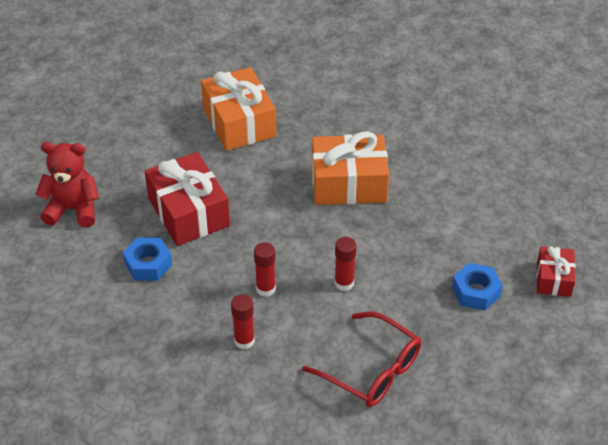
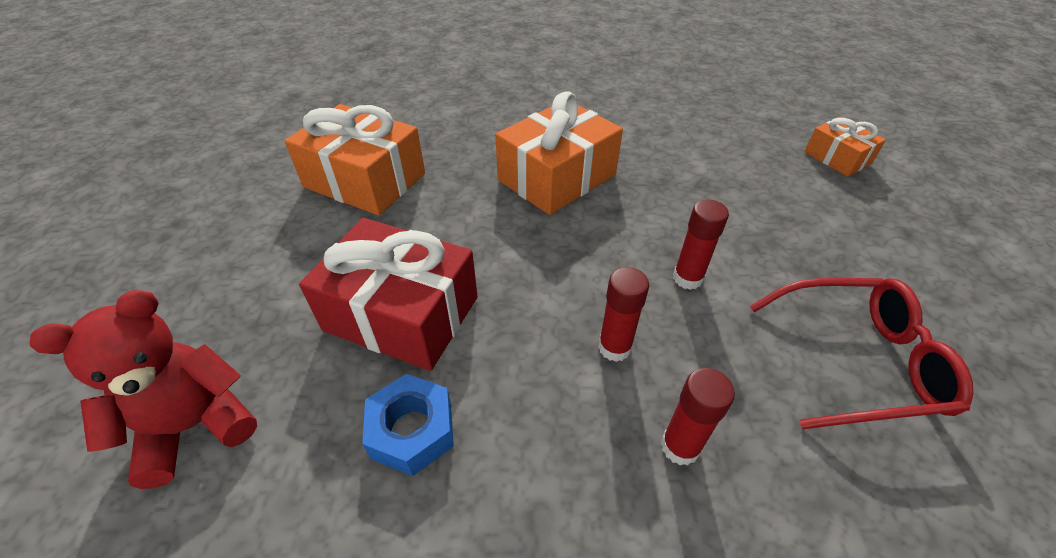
camera: 40 degrees left, 0 degrees up
blue nut [452,263,503,310] -> none
red gift [537,246,575,297] -> orange gift [804,117,886,177]

